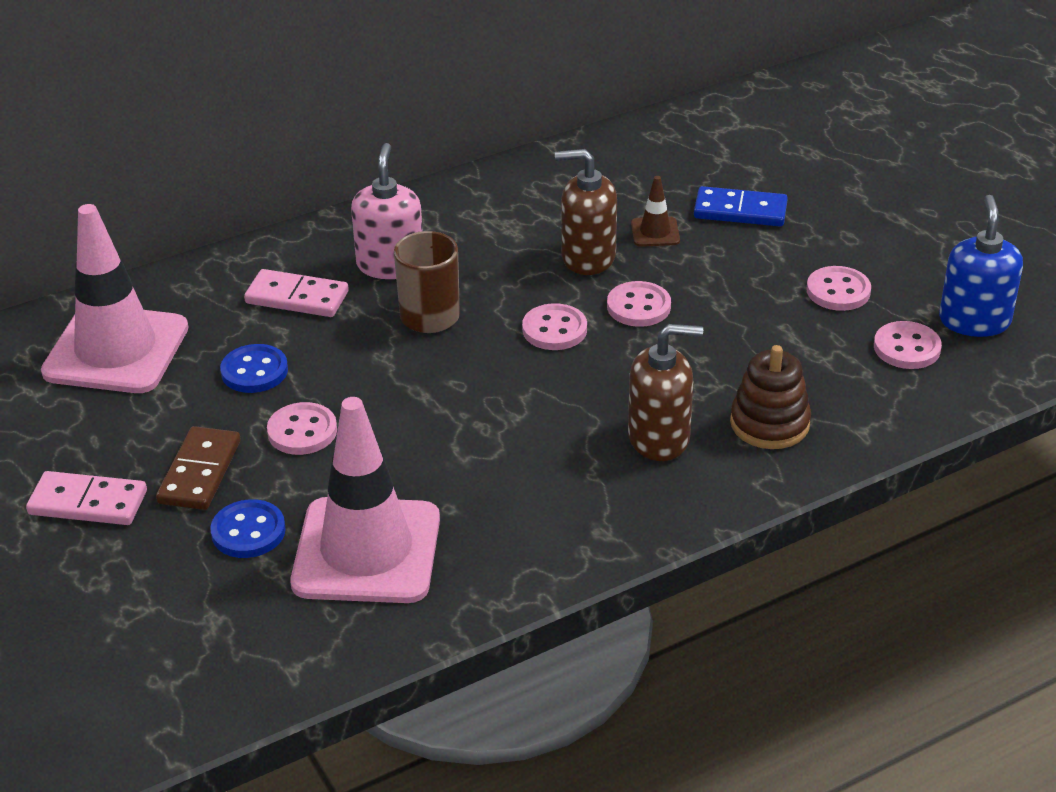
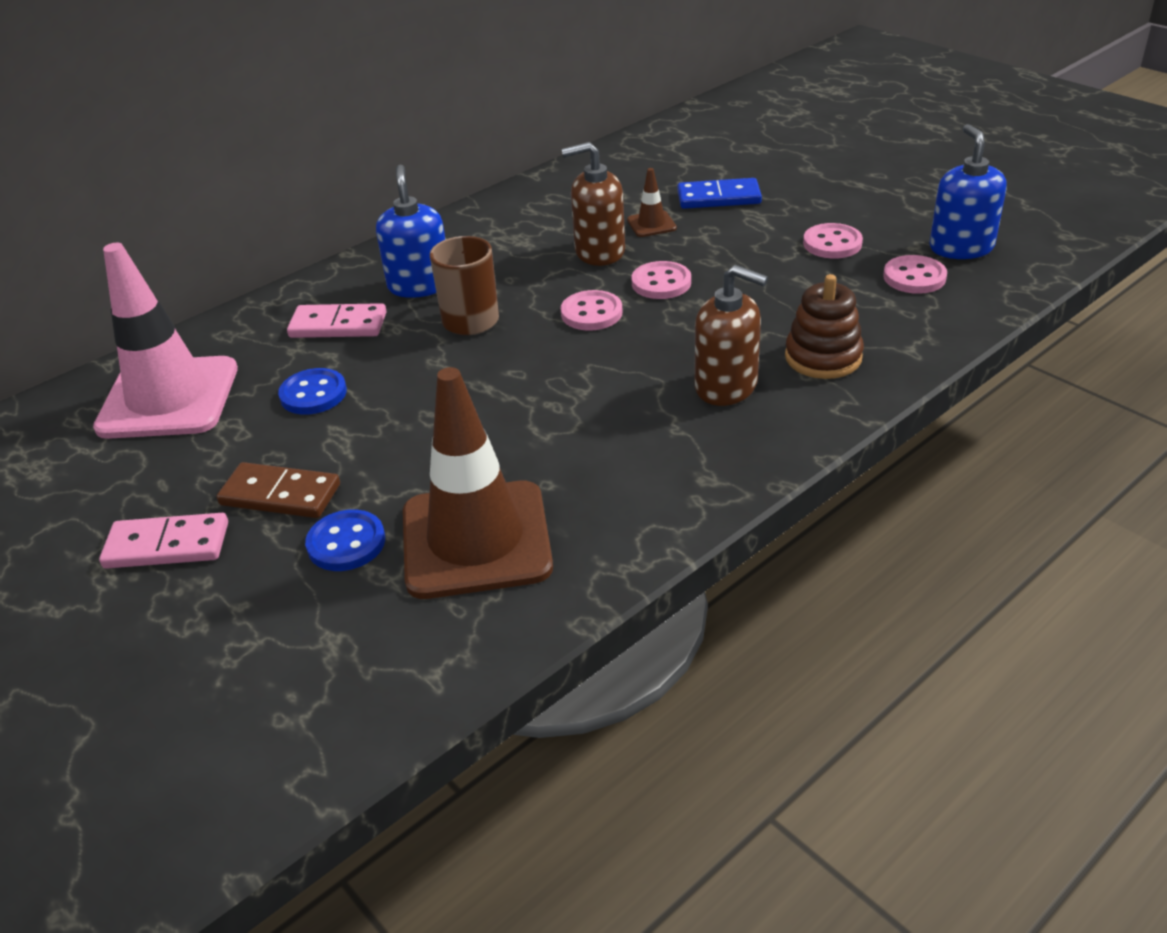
camera: 10 degrees left, 0 degrees up
brown domino [156,426,241,510] -> brown domino turned 75 degrees counterclockwise [217,462,340,518]
pink button [267,402,337,455] -> none
pink traffic cone [290,397,440,603] -> brown traffic cone [403,367,553,599]
pink soap dispenser [351,143,423,279] -> blue soap dispenser [376,165,446,298]
brown soap dispenser [628,324,703,461] -> brown soap dispenser turned 45 degrees clockwise [695,265,768,406]

